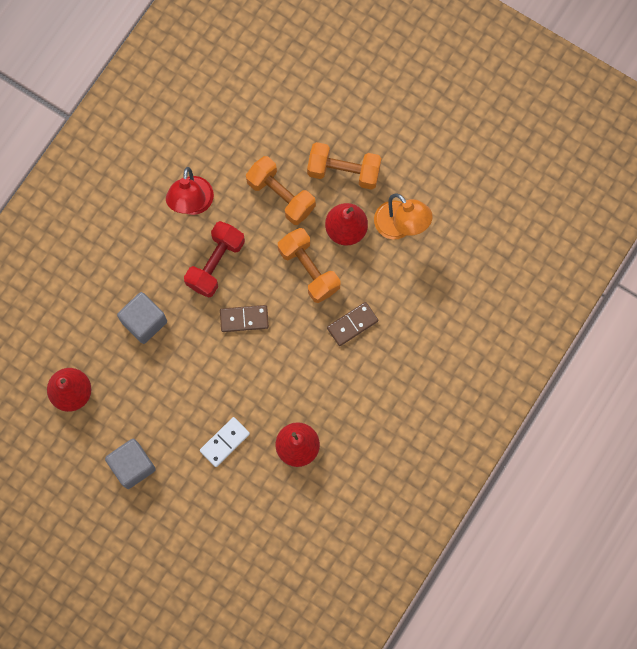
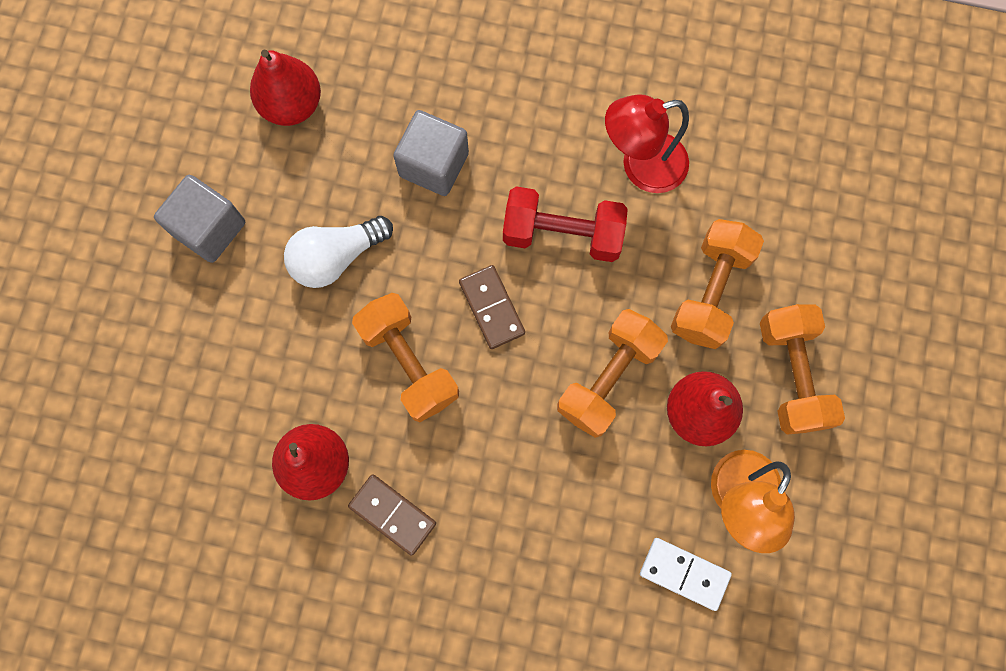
camera: 70 degrees right, 0 degrees up
white domino [200,417,250,467] -> white domino moved to [640,538,732,611]
brown domino [327,302,378,346] -> brown domino moved to [348,474,436,555]
none -> white light bulb [284,216,393,288]
none -> orange dumbbell [352,293,459,422]

